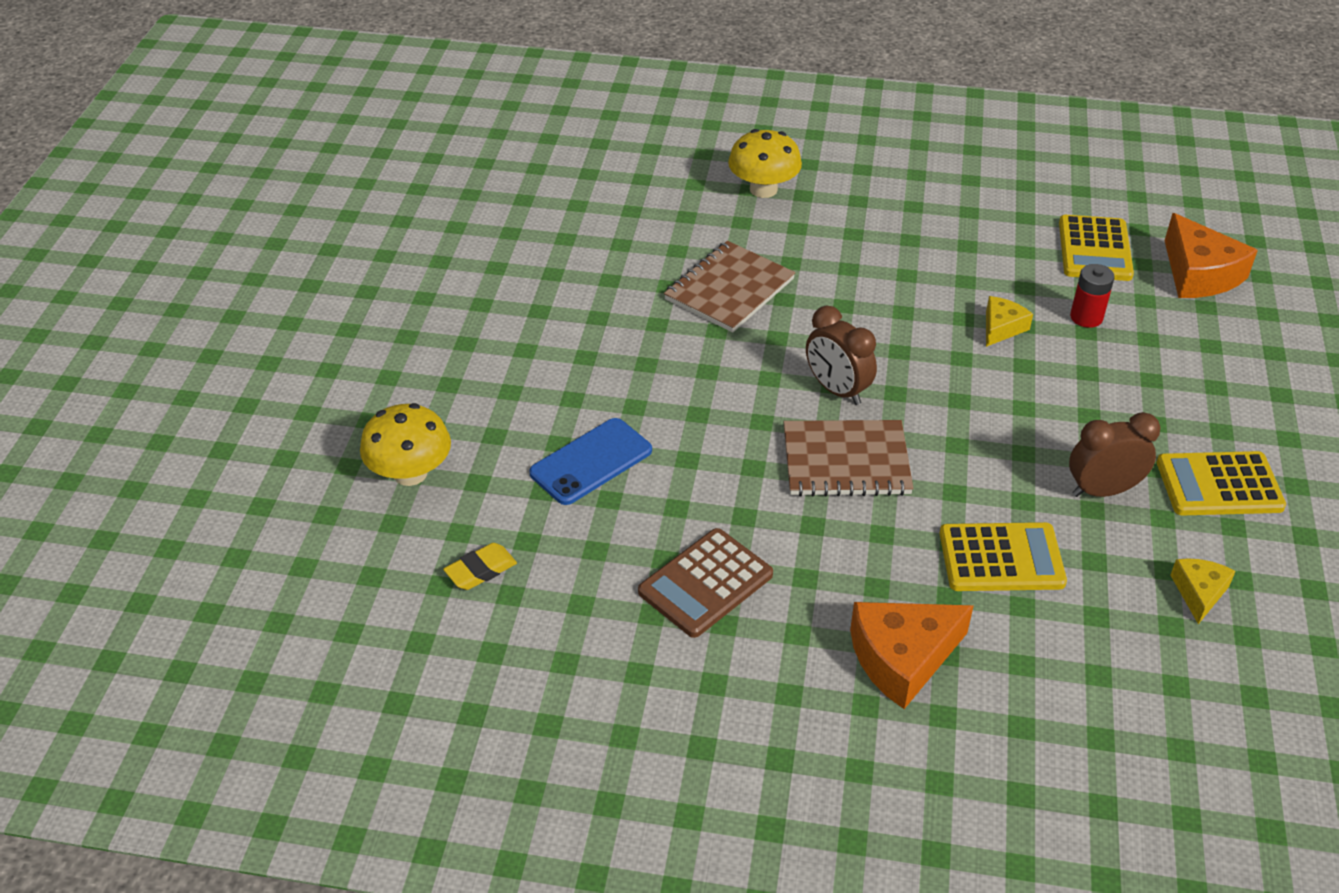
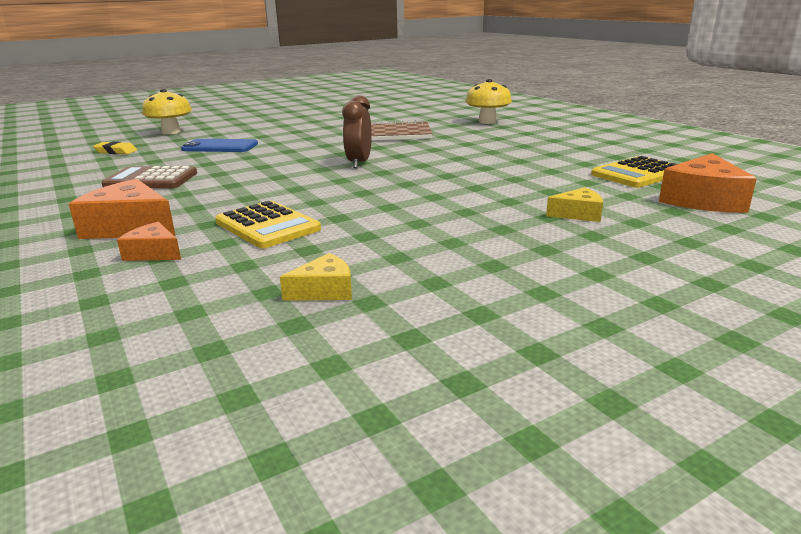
camera: 50 degrees right, 20 degrees down
brown notebook [784,420,913,497] -> none
yellow cheese [986,296,1033,347] -> yellow cheese moved to [546,187,603,222]
brown clock [1069,412,1160,497] -> none
red battery [1070,264,1115,328] -> none
yellow calculator [1157,451,1286,516] -> none
none -> orange cheese [117,222,181,261]

